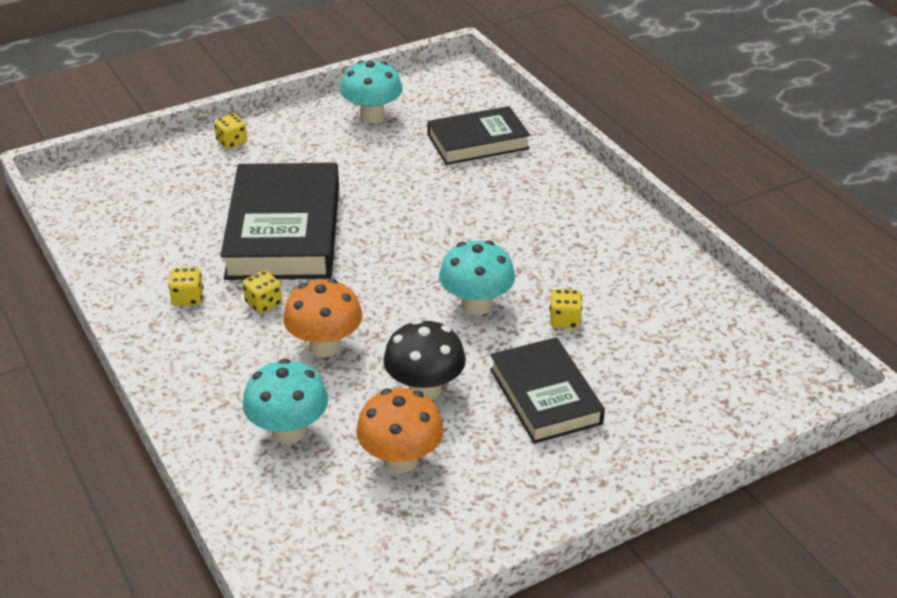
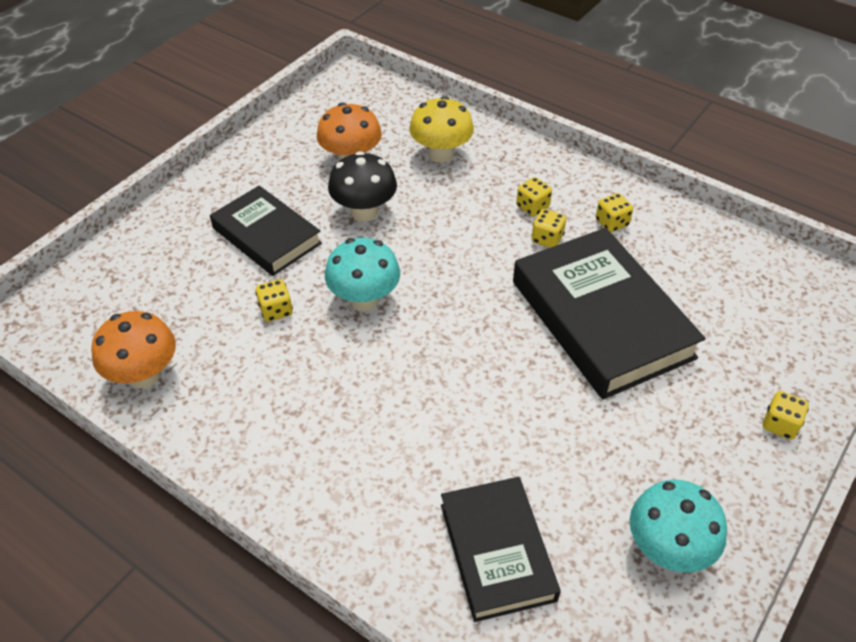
camera: 155 degrees right, 10 degrees up
turquoise mushroom [243,359,328,444] -> yellow mushroom [409,96,474,163]
orange mushroom [283,279,362,357] -> orange mushroom moved to [91,311,176,388]
black book [427,106,530,165] -> black book turned 60 degrees counterclockwise [441,477,561,622]
none -> yellow dice [516,177,552,216]

